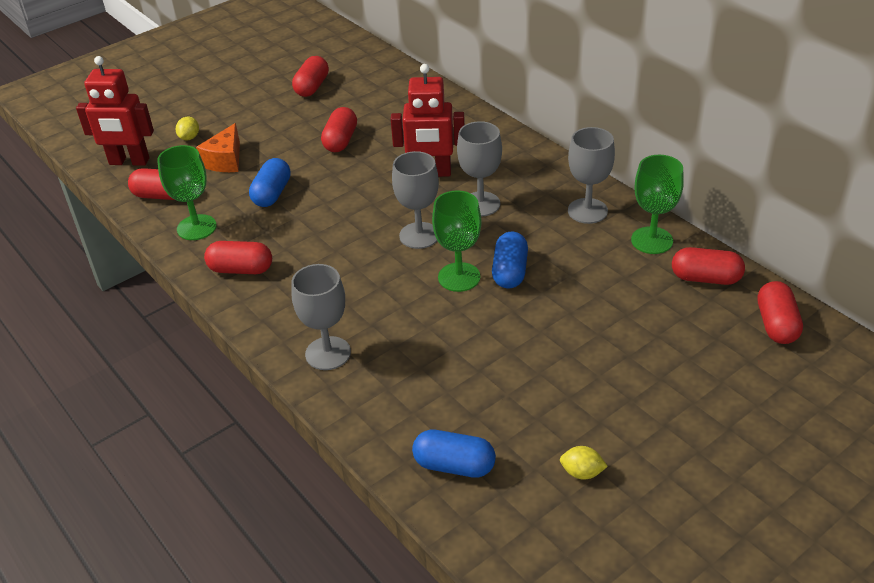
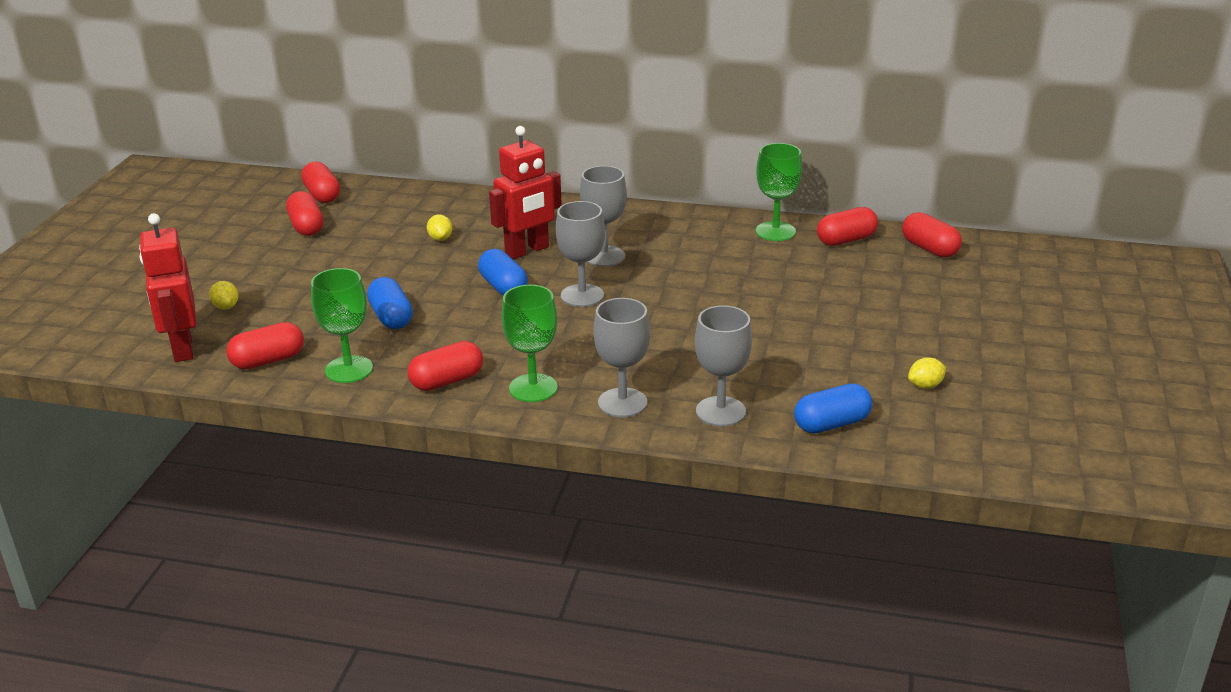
camera: 40 degrees left, 10 degrees down
red robot [76,56,154,166] -> red robot turned 105 degrees clockwise [139,213,197,362]
orange cheese [196,123,240,172] -> none
red capsule [321,107,357,152] -> red capsule moved to [301,161,340,203]
green goblet [432,190,482,292] -> green goblet moved to [502,285,558,402]
blue capsule [492,232,528,288] -> blue capsule moved to [478,249,528,296]
grey goblet [568,127,615,224] -> grey goblet moved to [695,305,752,427]
none -> yellow lemon [427,215,452,241]

